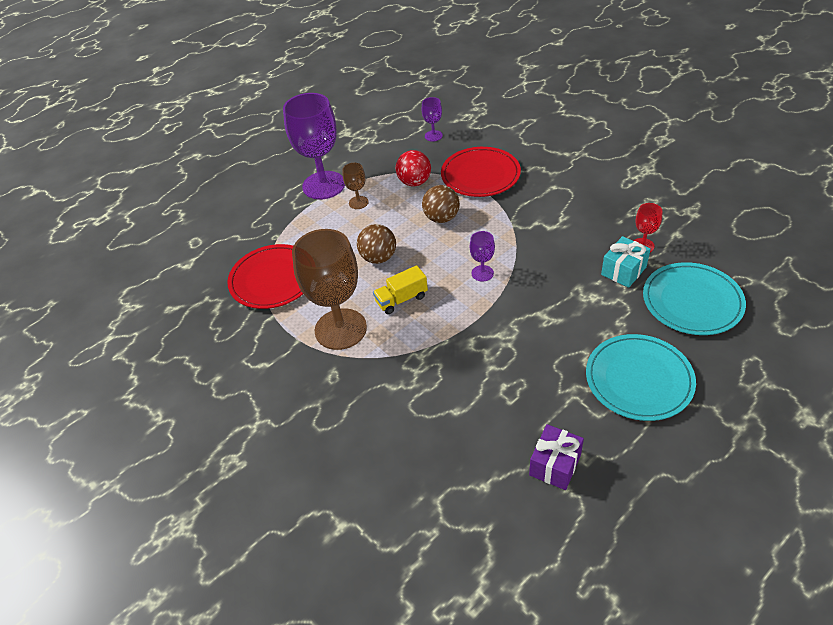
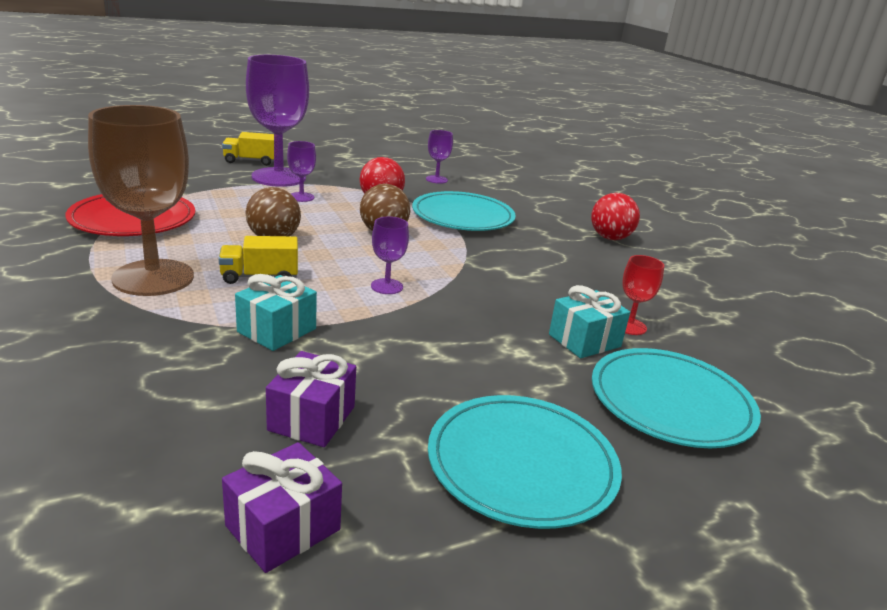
camera: 10 degrees right, 20 degrees down
brown goblet [342,163,369,209] -> purple goblet [287,141,316,202]
red plate [441,147,521,197] -> turquoise plate [412,191,516,231]
none -> yellow truck [222,132,274,166]
none -> turquoise gift [235,274,317,351]
none -> purple gift [266,351,356,447]
none -> red ball [591,193,640,240]

